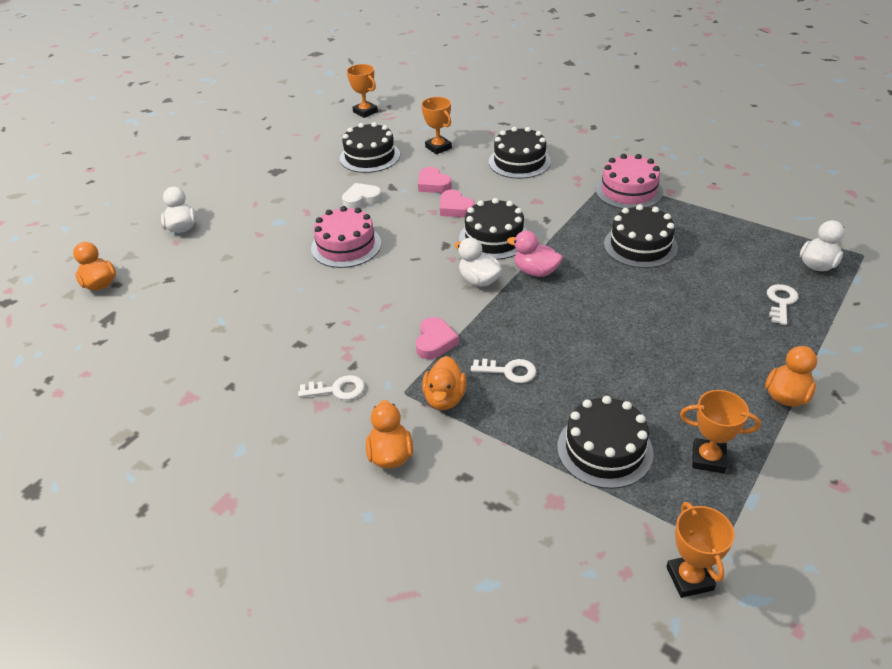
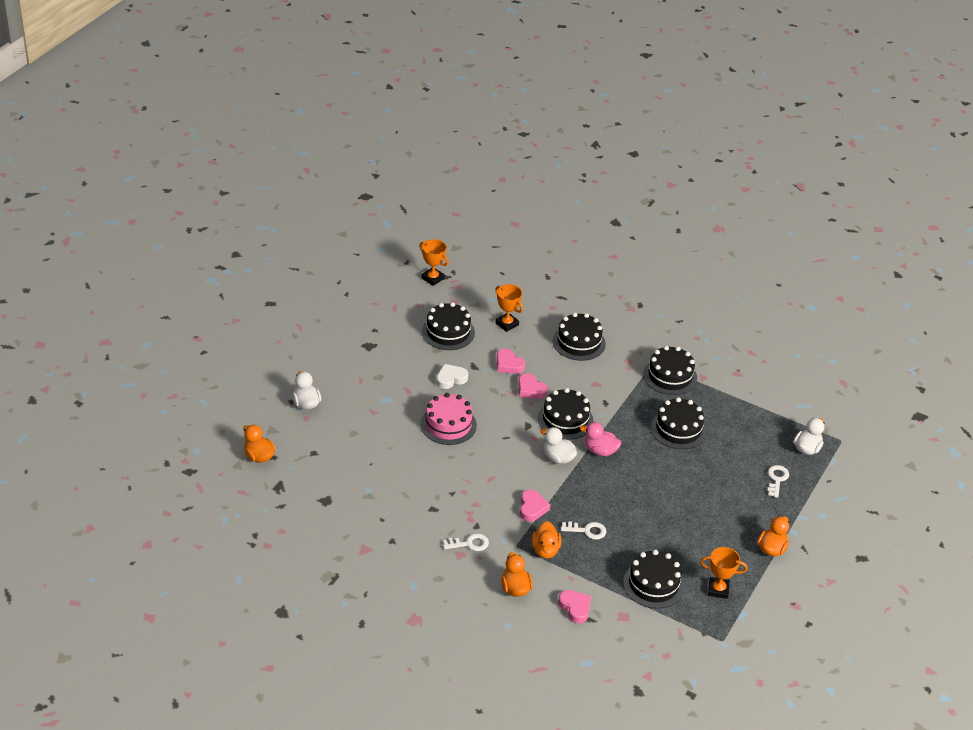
camera: 10 degrees left, 0 degrees up
pink cake [596,154,663,209] -> black cake [643,346,697,395]
orange trophy [666,502,735,598] -> none
none -> pink heart [558,590,591,623]

